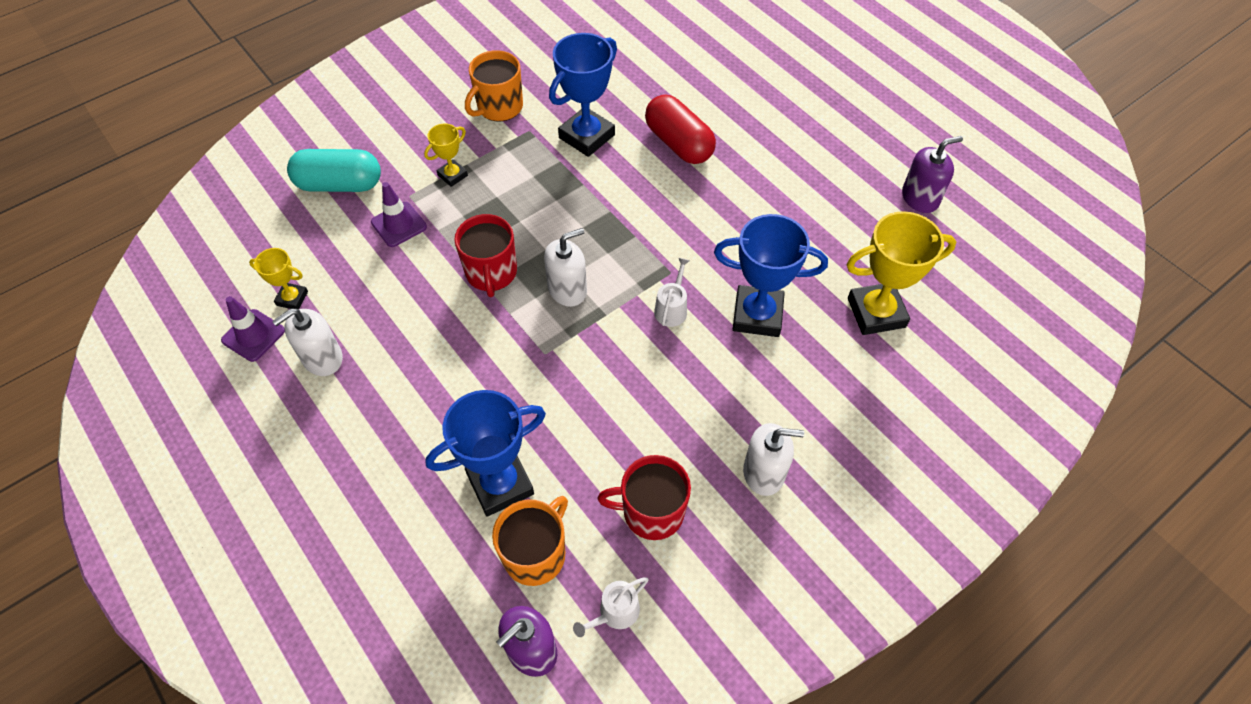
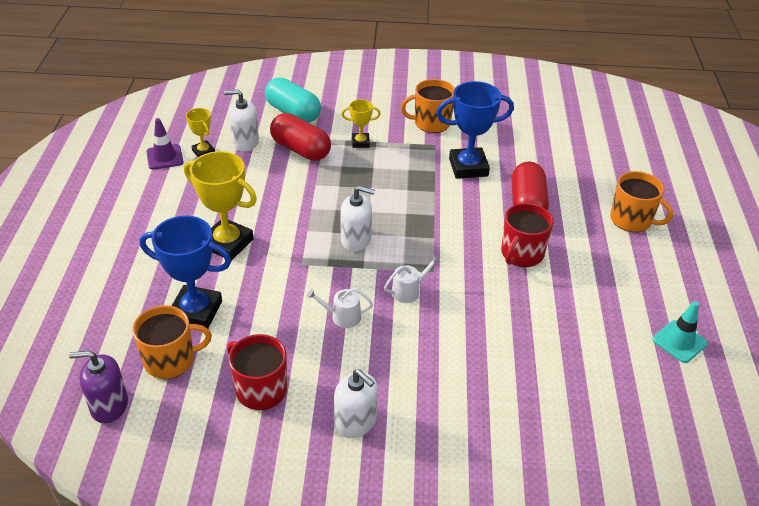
camera: 40 degrees right, 15 degrees down
white soap dispenser [272,308,343,376] -> white soap dispenser moved to [224,90,259,152]
purple traffic cone [371,182,427,247] -> red capsule [270,113,331,161]
red mug [454,214,517,297] -> red mug moved to [501,203,554,267]
white watering can [573,577,648,637] -> white watering can moved to [306,288,373,328]
blue trophy [714,214,828,337] -> none
yellow trophy [846,211,956,335] -> yellow trophy moved to [184,151,257,261]
purple soap dispenser [902,136,963,213] -> turquoise traffic cone [652,301,708,363]
none -> orange mug [610,171,673,232]

